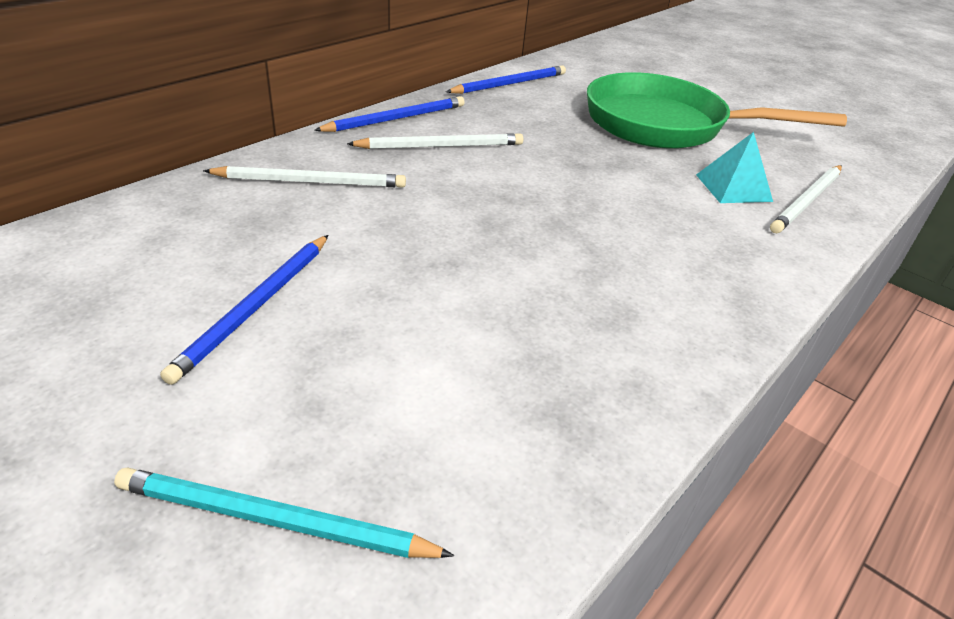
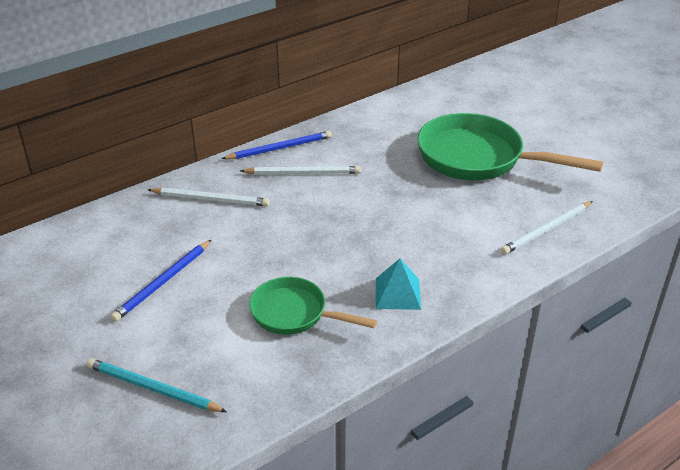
camera: 15 degrees right, 0 degrees up
blue pencil [446,65,566,94] -> none
turquoise pyramid [696,132,773,203] -> turquoise pyramid moved to [376,259,421,310]
none -> green pan [249,277,377,335]

